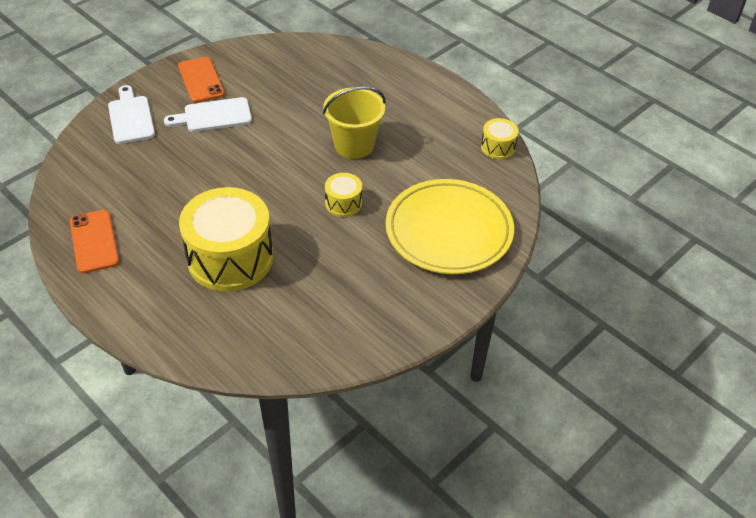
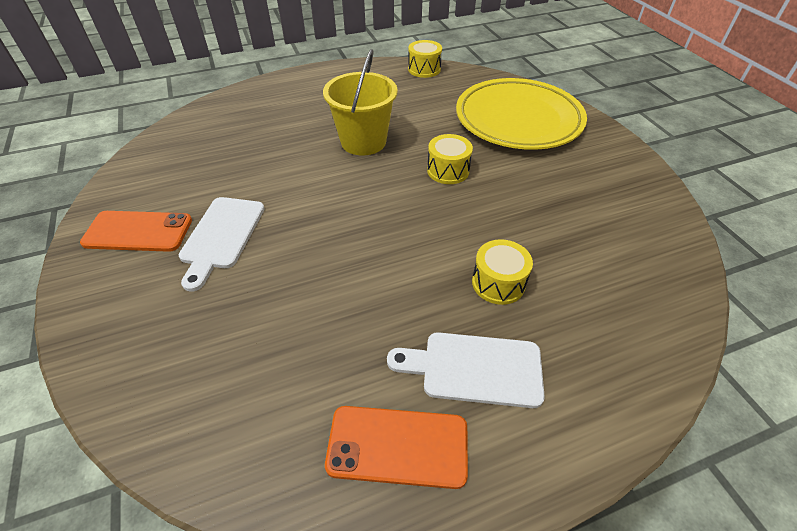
camera: 65 degrees left, 0 degrees up
white cutting board [108,85,155,144] -> white cutting board moved to [387,332,545,408]
yellow drum [179,187,273,292] -> yellow drum [472,239,533,305], size x0.46

